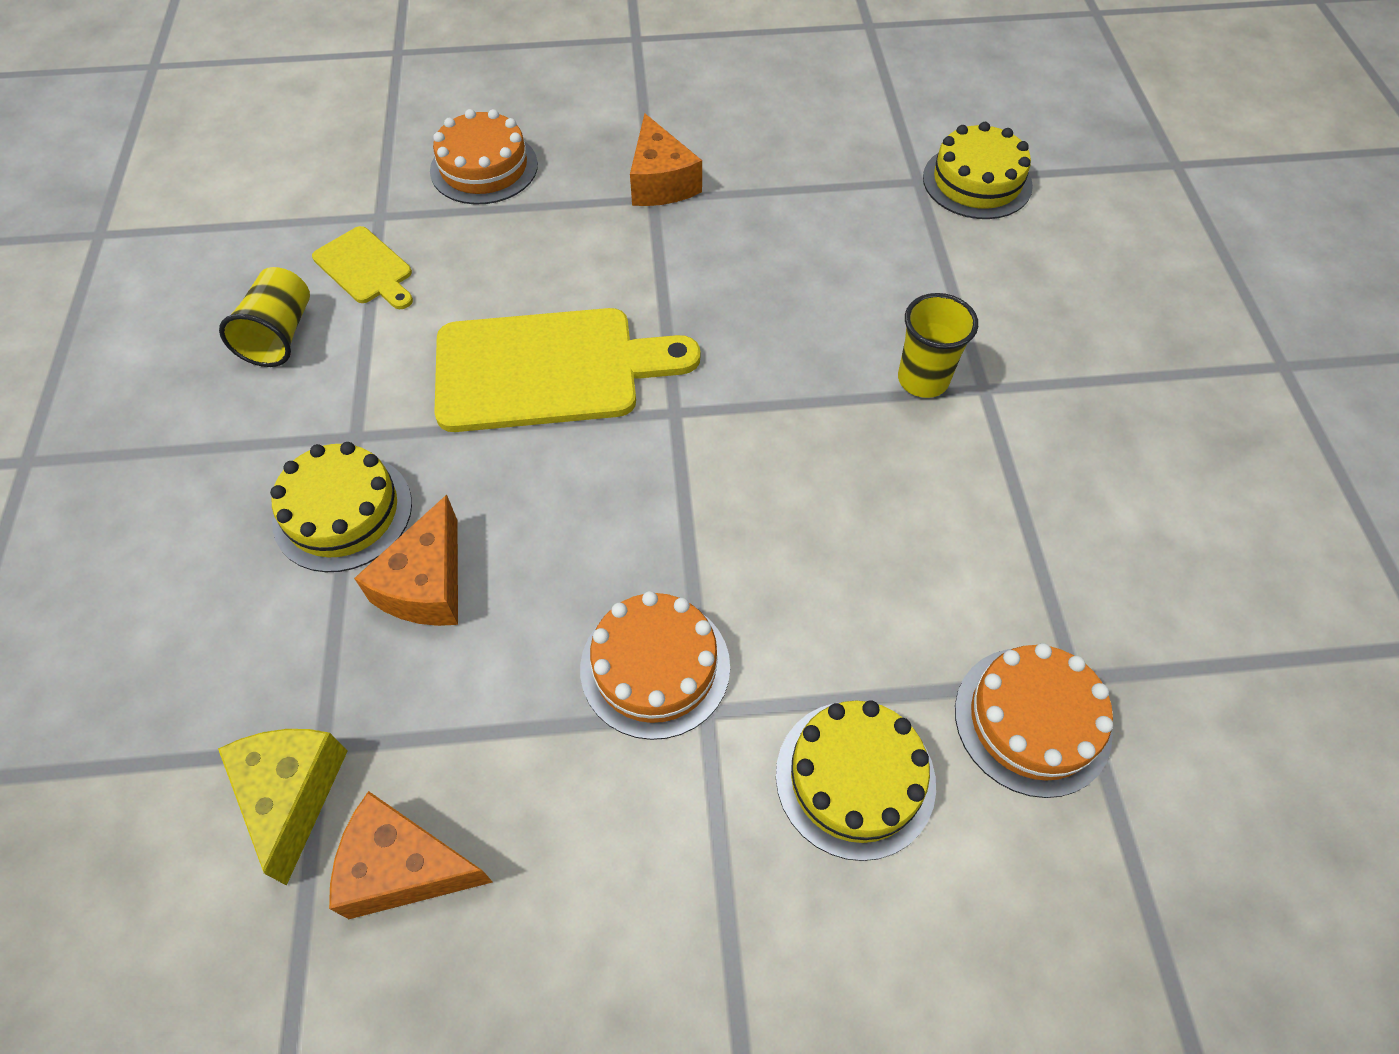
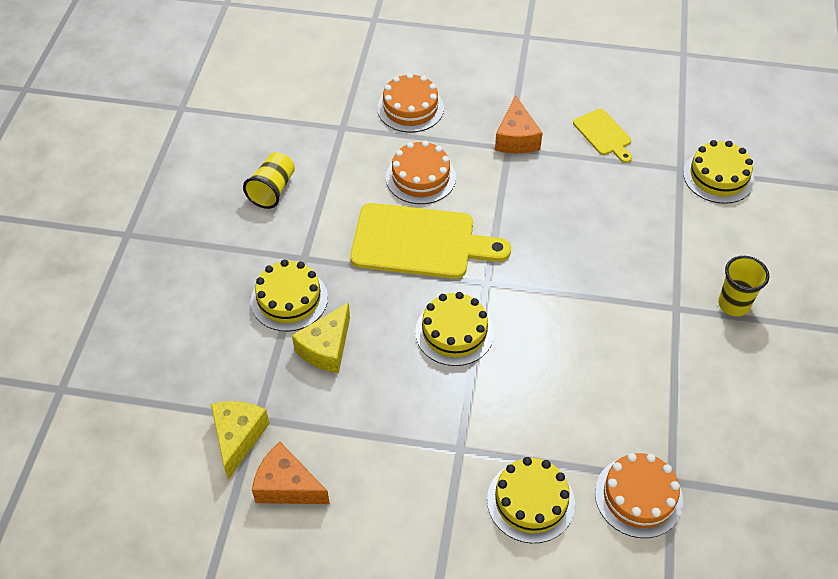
camera: 15 degrees right, 5 degrees down
yellow cutting board [312,226,413,309] -> yellow cutting board moved to [573,109,632,163]
orange cheese [354,495,458,626] -> yellow cheese [292,302,350,373]
orange cake [580,591,730,740] -> orange cake moved to [386,141,456,204]
yellow cup [898,293,978,398] -> yellow cup moved to [718,256,769,316]
none -> yellow cake [415,292,494,366]

